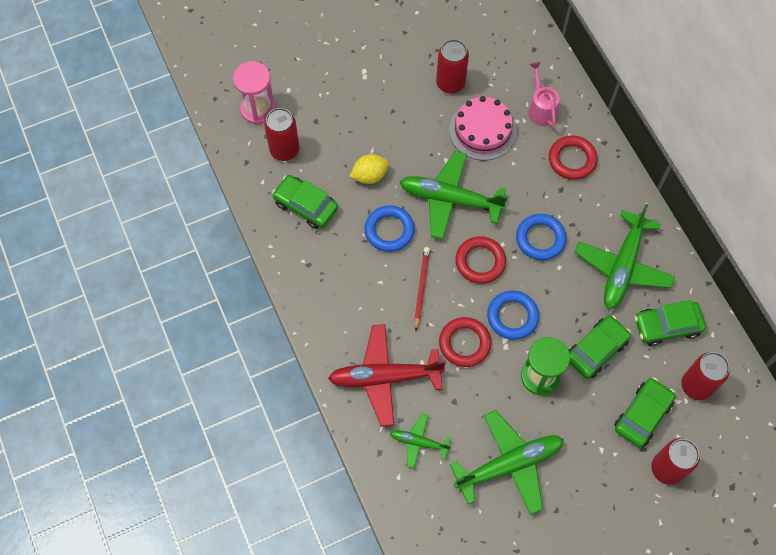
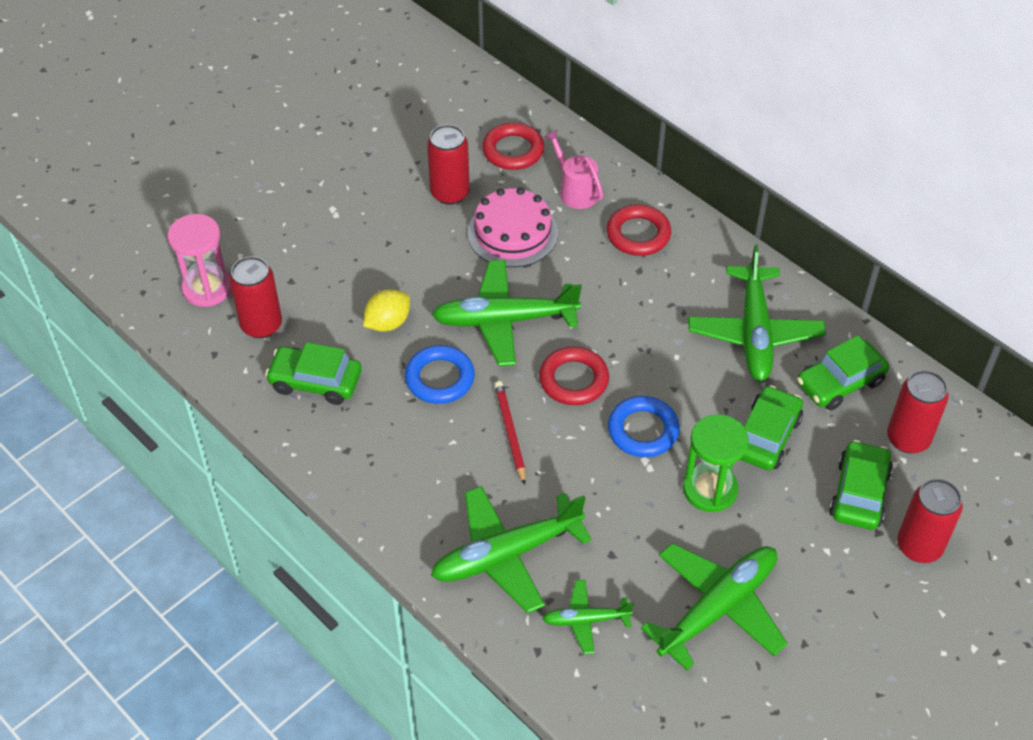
camera: 20 degrees left, 15 degrees down
red plane [328,324,446,427] -> green plane [431,486,592,613]
red ring [439,317,491,367] -> red ring moved to [482,123,544,170]
blue ring [516,214,566,260] -> none

